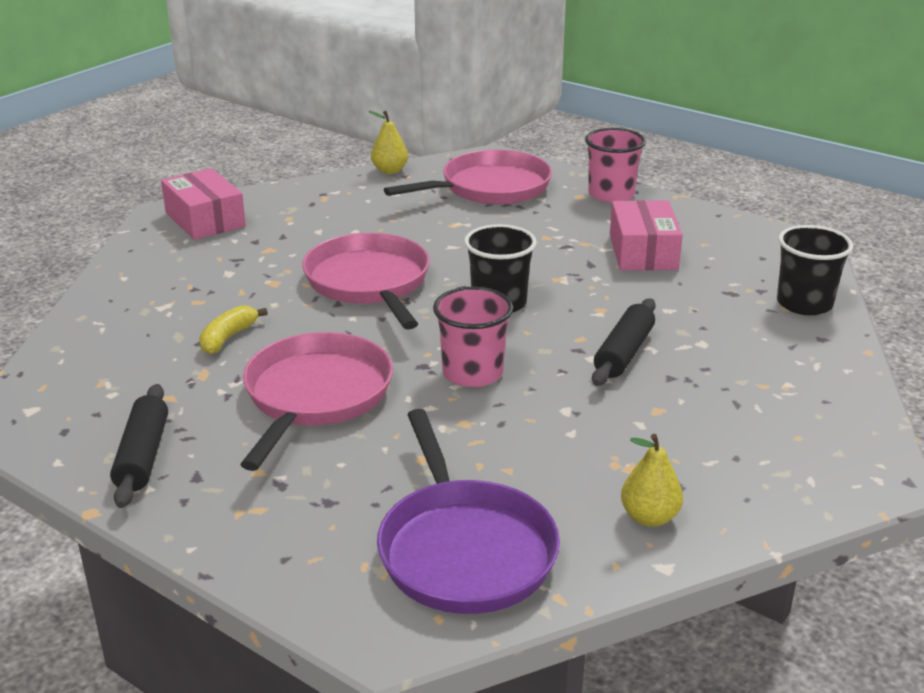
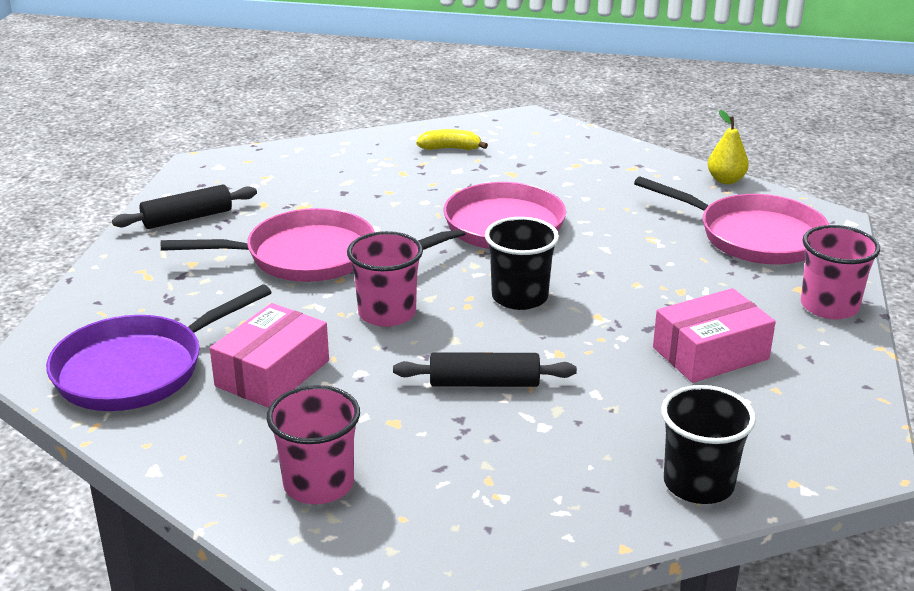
camera: 65 degrees right, 0 degrees up
pink box [161,168,246,240] -> pink box moved to [210,303,329,408]
yellow banana [199,305,268,354] -> yellow banana moved to [417,129,488,150]
yellow pear [621,434,683,527] -> none
none -> pink cup [267,385,360,504]

